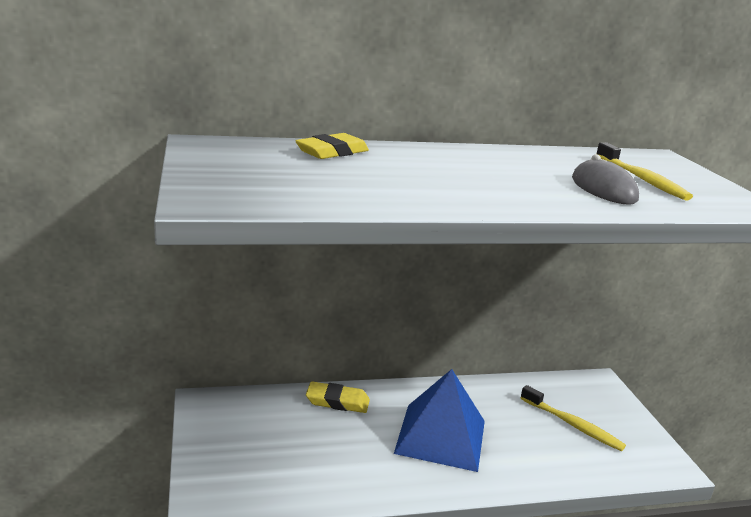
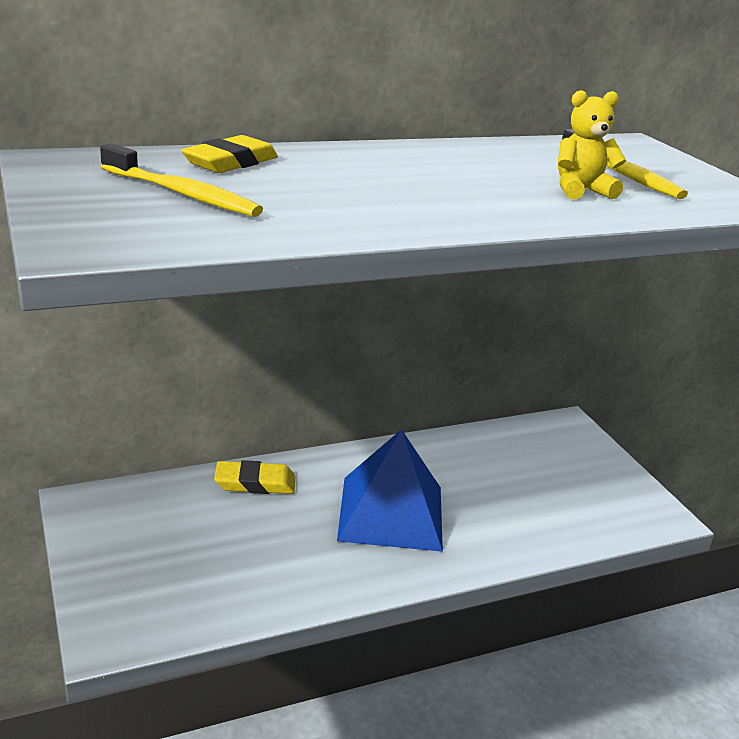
camera: 10 degrees left, 5 degrees up
yellow toothbrush [521,385,626,451] -> yellow toothbrush moved to [100,143,263,217]
grey mouse [572,154,639,205] -> yellow teddy bear [558,90,626,199]

